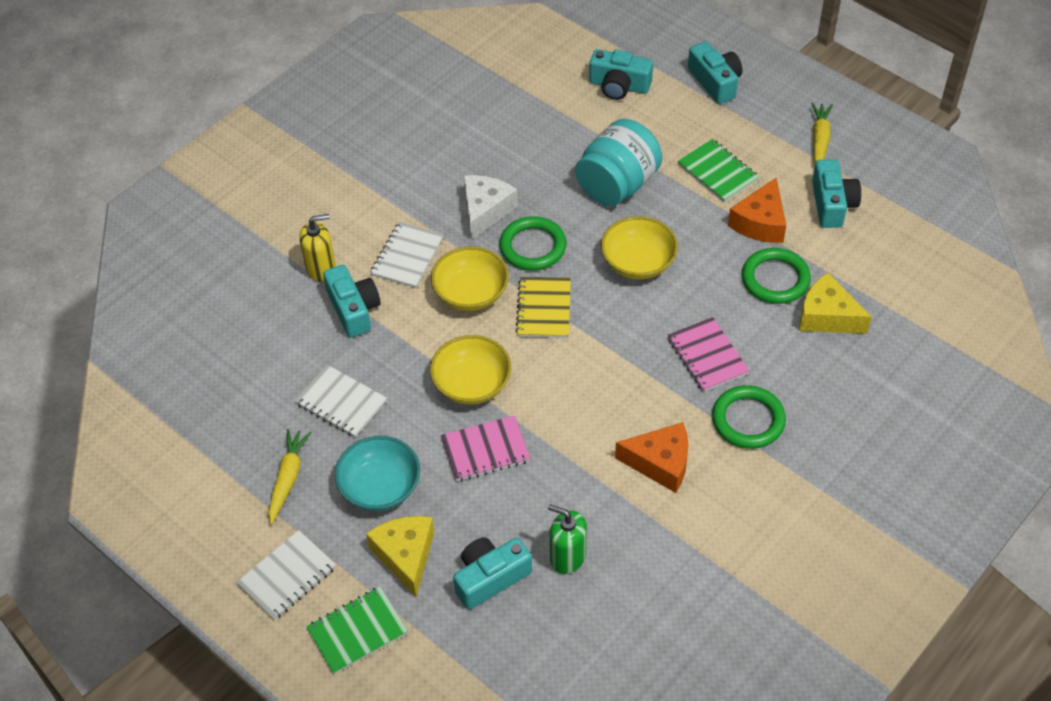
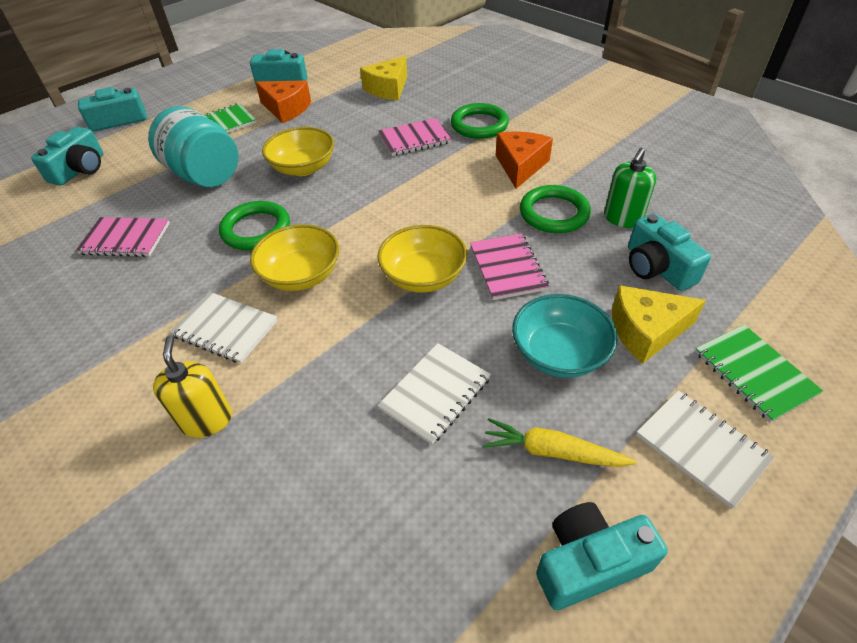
camera: 85 degrees left, 5 degrees down
turquoise camera [323,265,381,338] -> turquoise camera moved to [536,502,668,610]
white cheese [463,175,518,240] -> none
yellow notebook [515,277,571,338] -> none
green ring [742,248,811,304] -> green ring moved to [520,185,591,233]
yellow carrot [811,103,833,164] -> none
none -> pink notebook [76,217,170,257]

